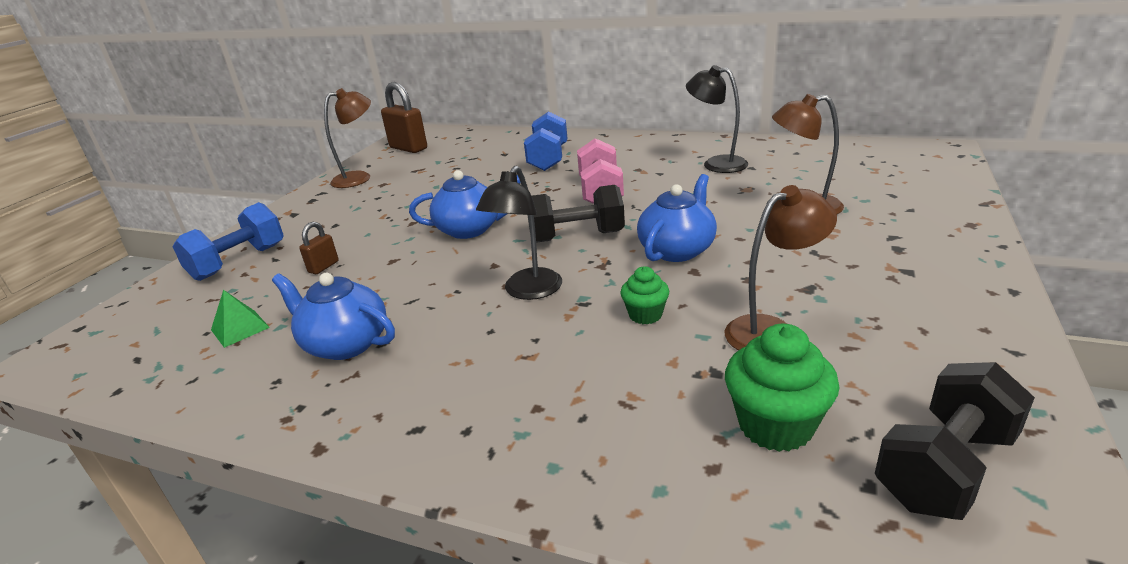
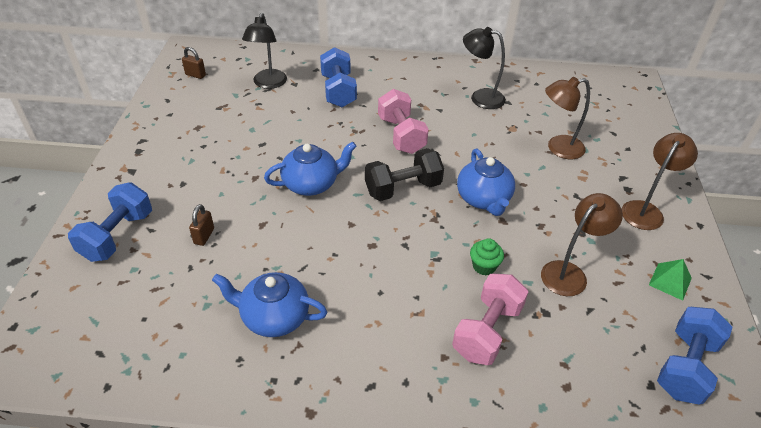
camera: 20 degrees left, 15 degrees up
green pyramid [211,290,270,348] -> green pyramid moved to [649,259,692,301]
brown lamp [324,88,371,188] -> brown lamp moved to [622,133,698,230]
brown padlock [381,82,427,153] -> brown padlock [182,47,206,79], size x0.51
black lamp [476,166,562,300] -> black lamp moved to [242,13,287,89]
blue teapot [637,174,717,262] -> blue teapot turned 150 degrees clockwise [457,149,515,216]
green cupcake [725,324,839,452] -> none
black dumbbell [875,362,1035,520] -> blue dumbbell [657,307,732,405]
none -> pink dumbbell [452,274,529,365]

